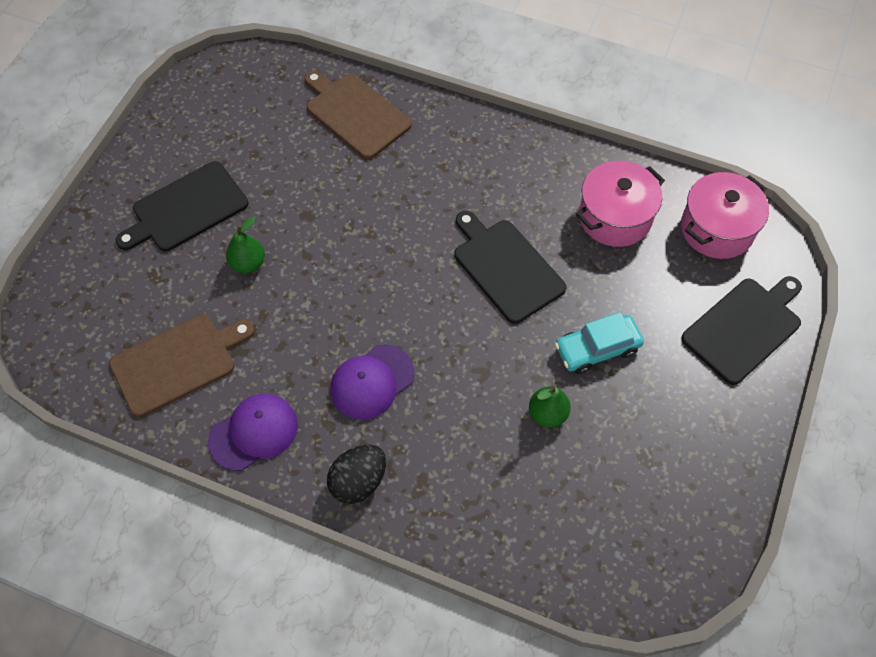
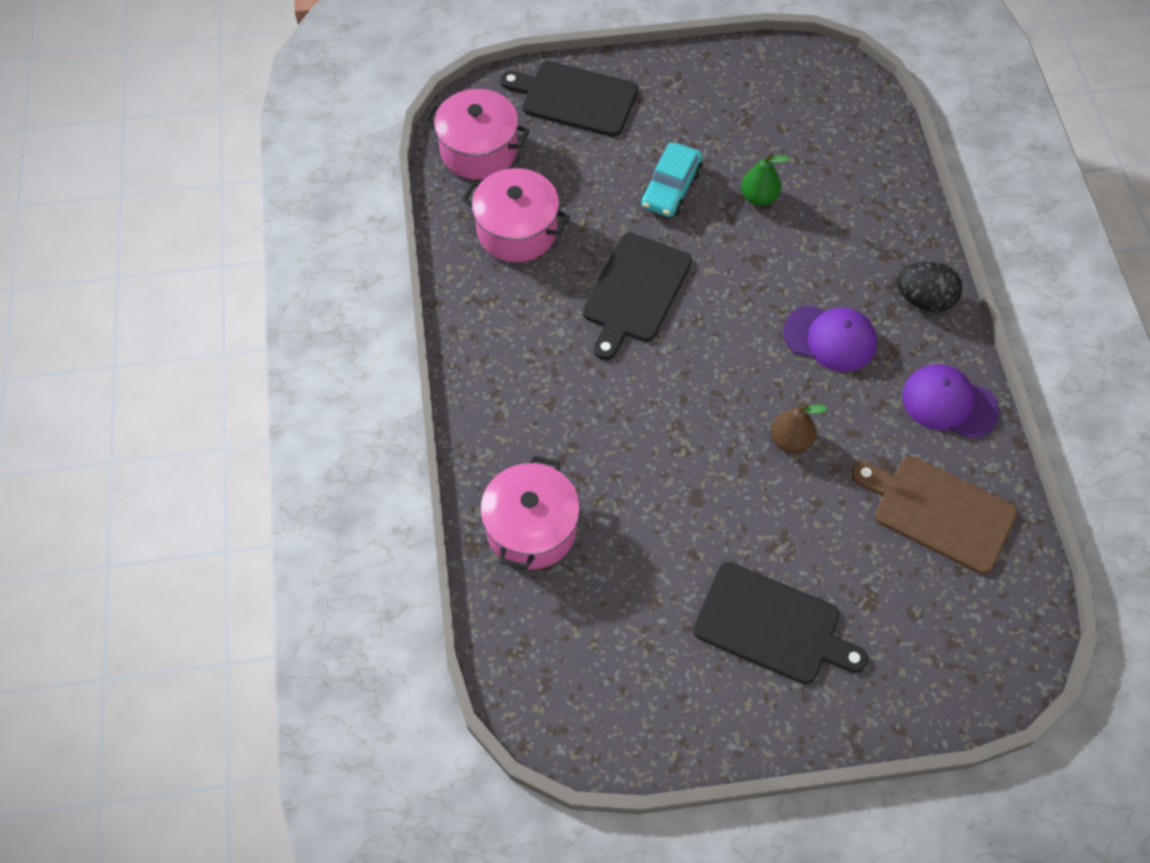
camera: 120 degrees left, 0 degrees up
green pear [226,216,265,273] -> none
brown cutting board [304,70,412,159] -> pink pot [480,455,580,570]
turquoise car [555,312,644,374] -> turquoise car turned 75 degrees clockwise [641,142,703,217]
none -> brown pear [771,403,827,453]

